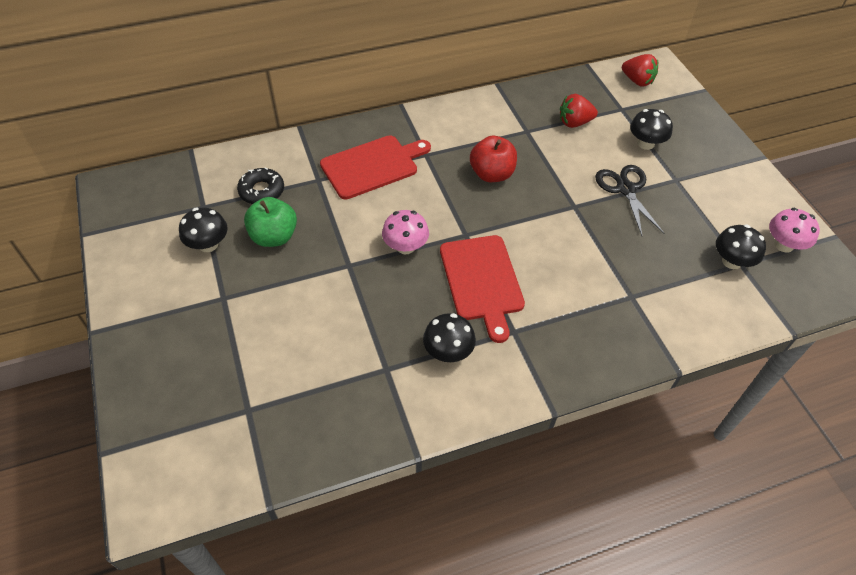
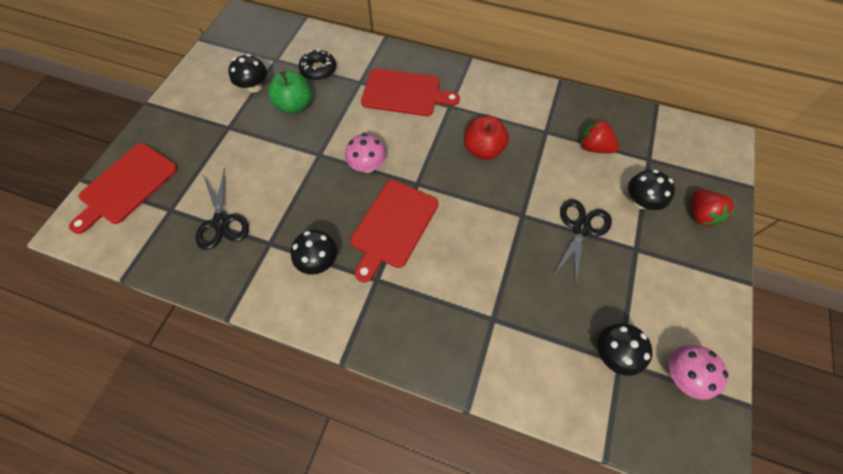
camera: 40 degrees right, 10 degrees up
red strawberry [622,54,658,87] -> red strawberry moved to [692,189,735,227]
none -> red cutting board [69,143,178,234]
none -> black scissors [195,168,249,250]

